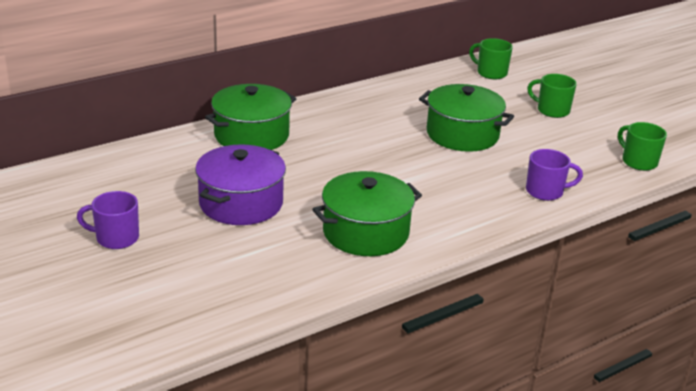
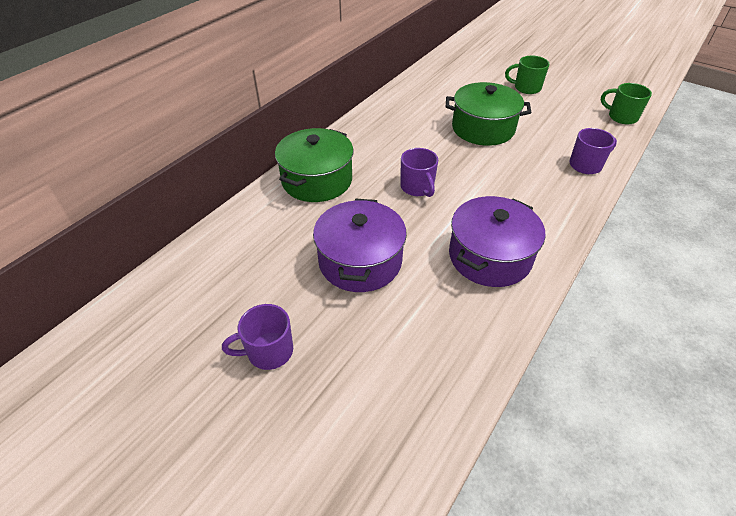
camera: 20 degrees left, 15 degrees up
green pot [312,171,422,256] -> purple pot [449,196,545,287]
green mug [469,38,513,79] -> none
none -> purple mug [400,148,438,197]

